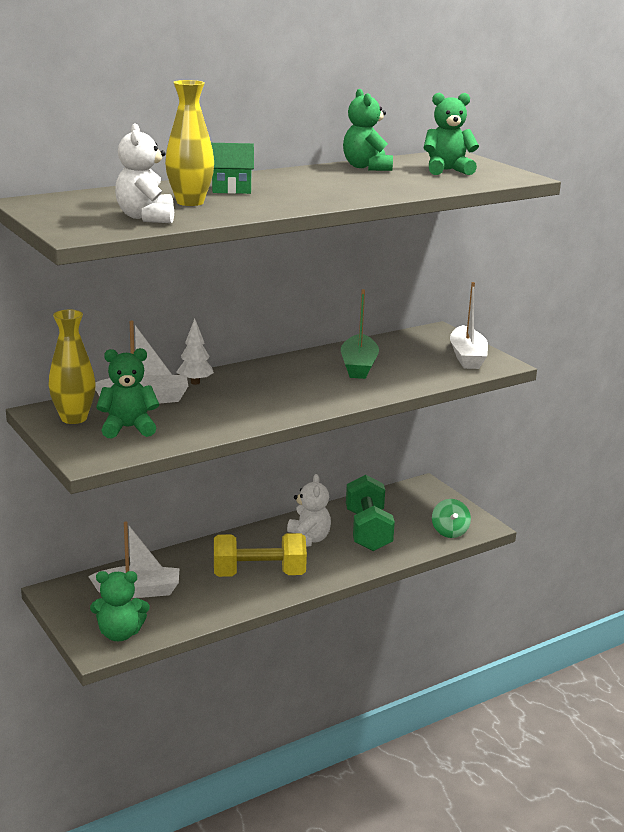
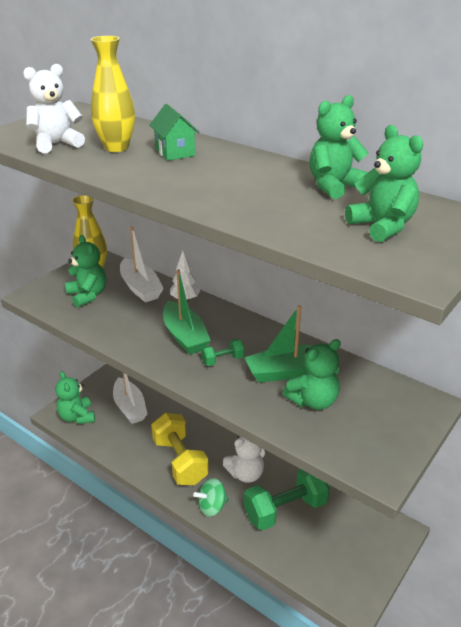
camera: 70 degrees right, 10 degrees up
green spinning top [432,499,471,538] -> green spinning top moved to [193,478,229,517]
white boat [450,282,488,369] -> none
none -> green boat [163,269,211,355]
none -> green dumbbell [201,339,245,366]
none -> green teddy bear [282,339,341,410]

